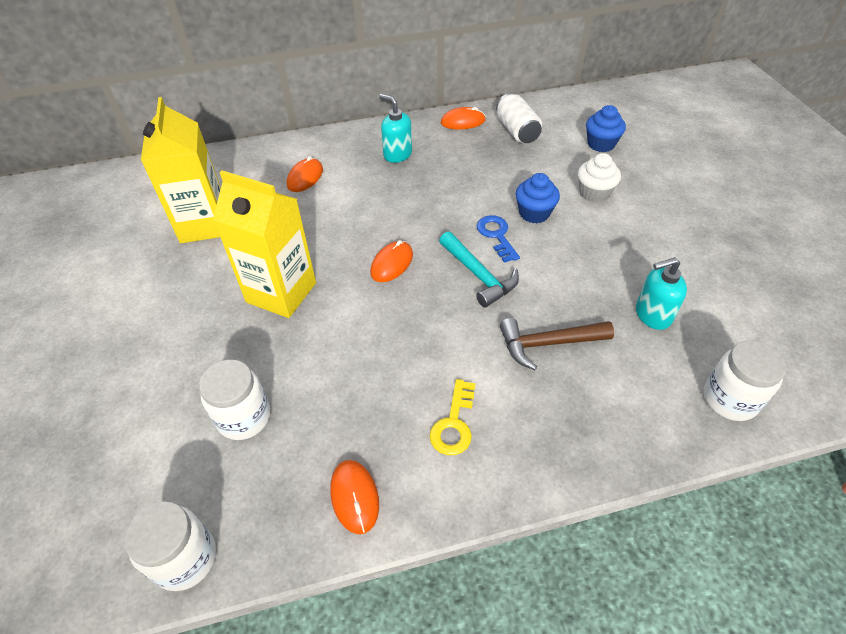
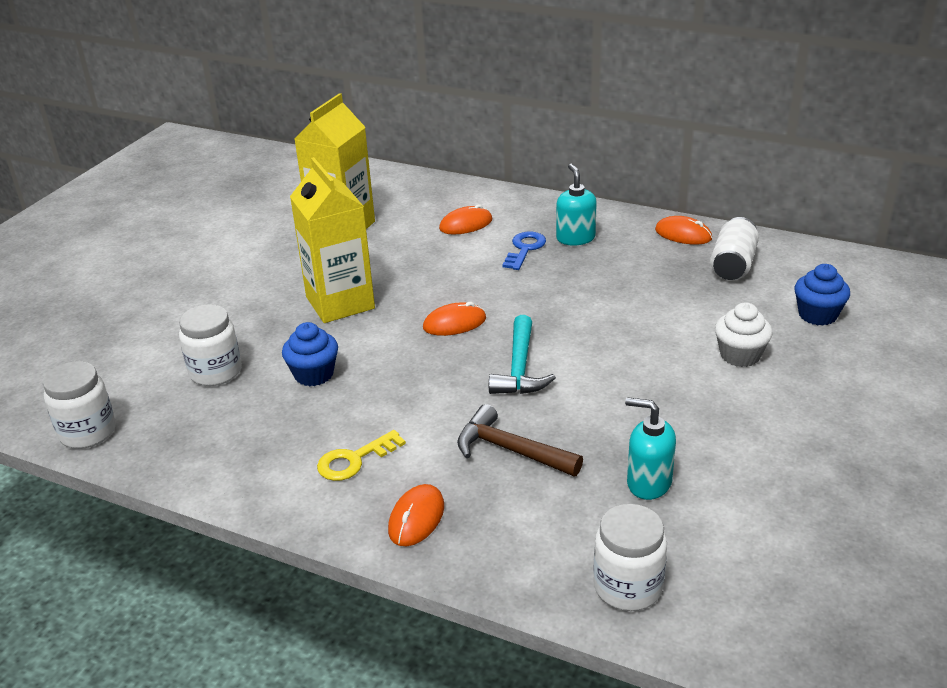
camera: 40 degrees right, 15 degrees down
orange mouse [330,460,379,534] -> orange mouse moved to [388,484,444,546]
blue key [477,215,520,263] -> blue key moved to [503,231,546,270]
blue cupcake [516,173,560,223] -> blue cupcake moved to [282,322,338,386]

